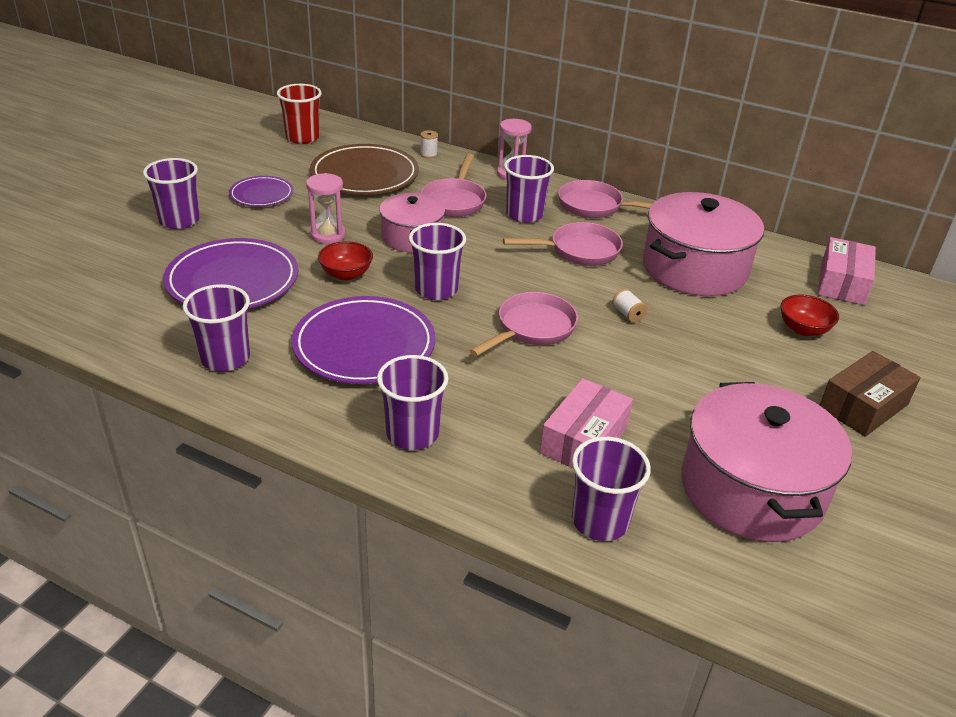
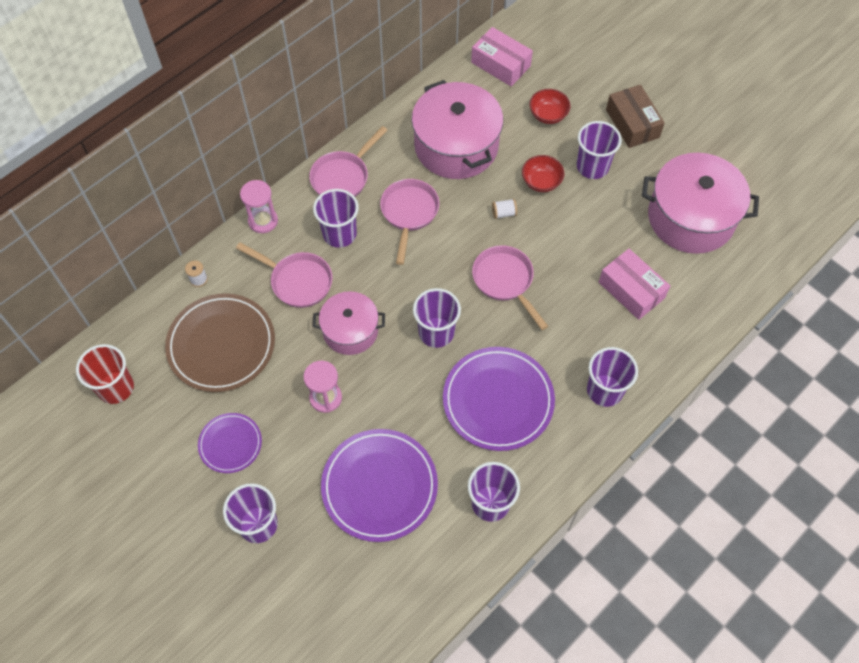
camera: 70 degrees left, 25 degrees up
red bowl [318,241,373,281] -> red bowl moved to [522,155,565,192]
purple cup [572,437,651,541] -> purple cup moved to [577,121,622,179]

